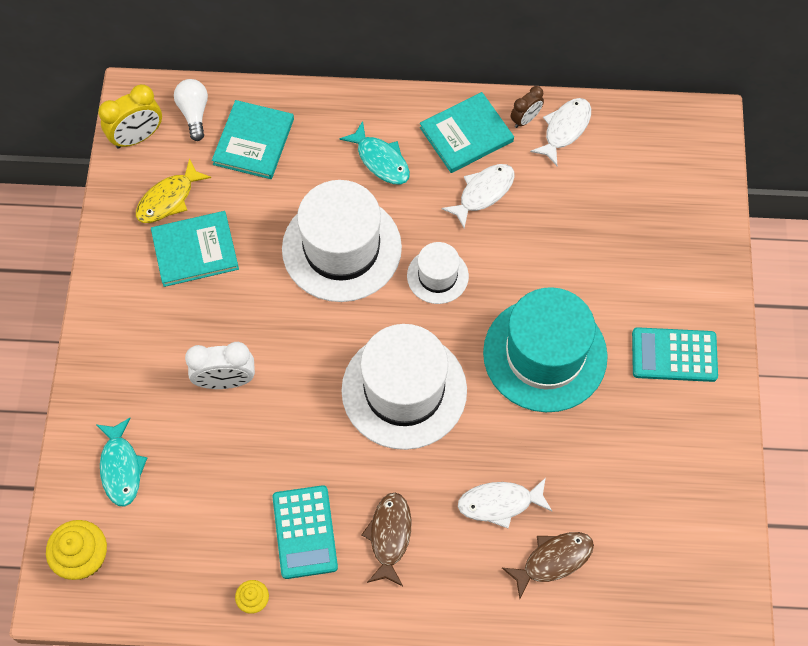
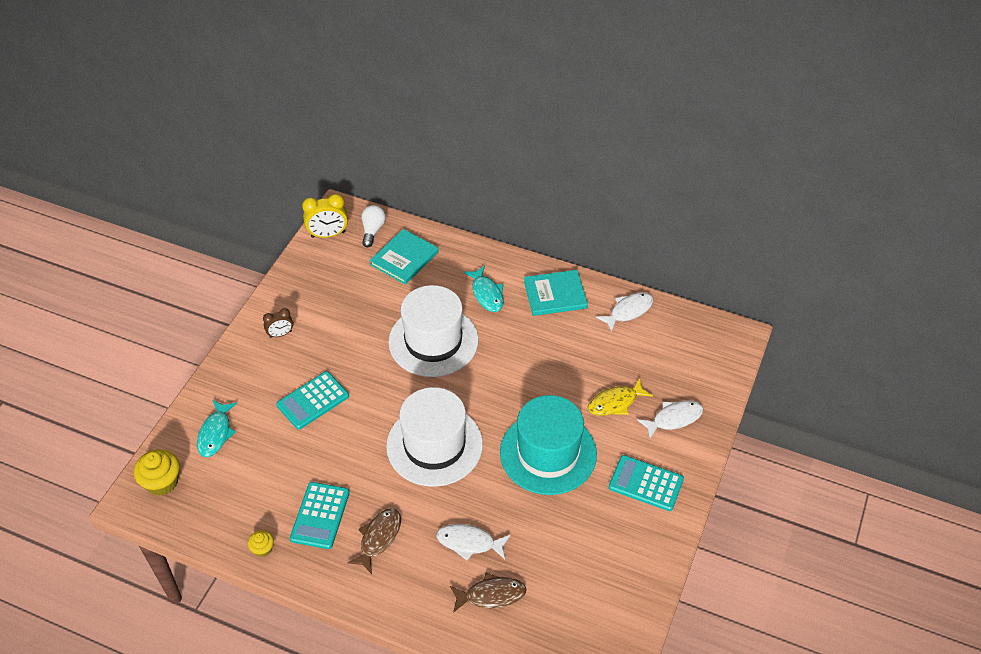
camera: 20 degrees right, 15 degrees down
yellow fish [136,158,211,223] -> yellow fish moved to [588,378,653,416]
turquoise book [151,211,239,287] -> none
white clock [185,342,255,389] -> turquoise calculator [276,371,349,430]
white hat [407,242,469,304] -> none
white fish [441,164,515,228] -> white fish moved to [637,400,703,439]
brown clock [511,86,544,128] -> brown clock moved to [263,308,293,338]

